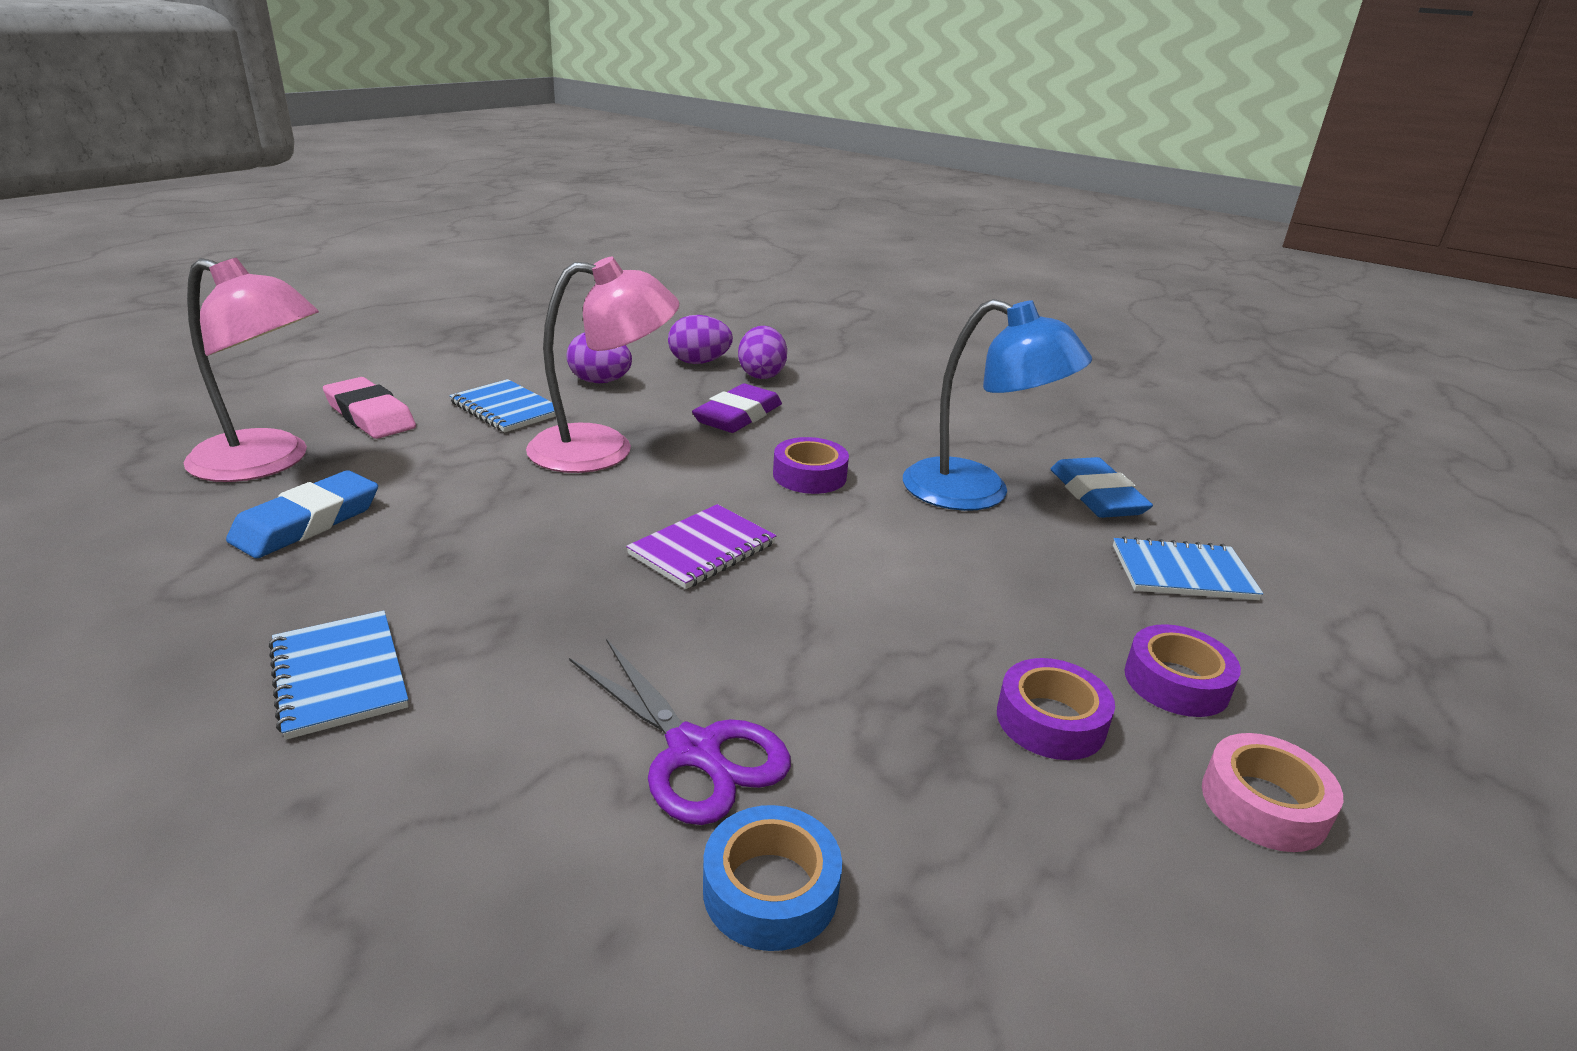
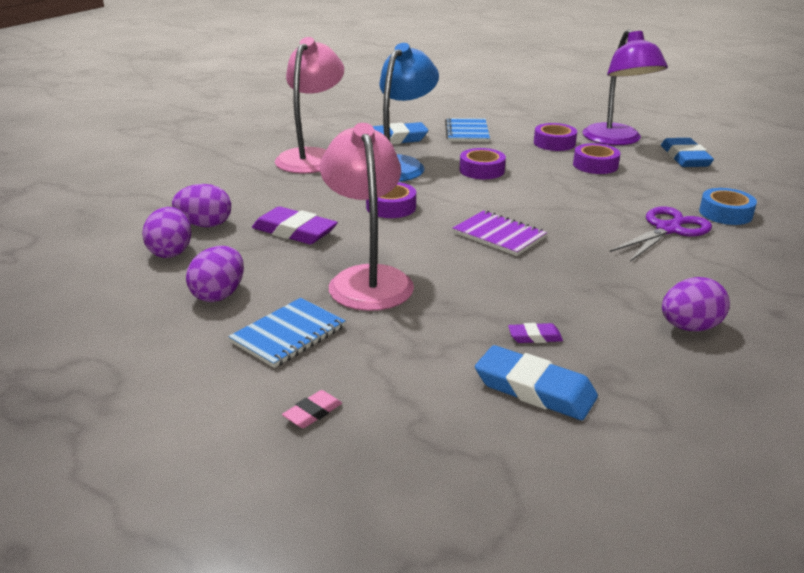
camera: 90 degrees left, 0 degrees up
pink lamp [184,258,319,482] -> pink lamp moved to [275,37,344,173]
blue notebook [269,611,409,740] -> purple egg [662,277,730,332]
pink eraser [323,377,416,439] -> pink eraser [282,390,342,428], size x0.50
pink tape [1202,733,1343,852] -> purple lamp [583,29,668,145]
none -> purple tape [460,148,506,179]
none -> purple eraser [508,323,563,343]
none -> blue eraser [661,138,714,167]

